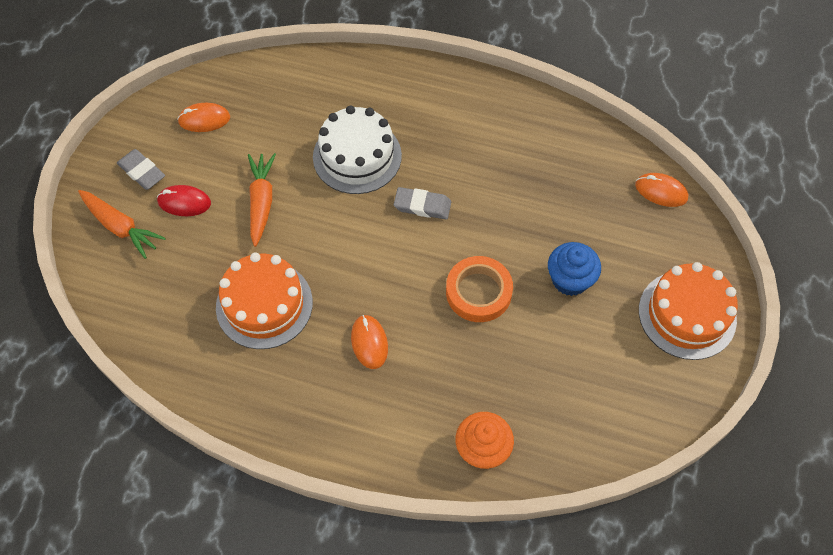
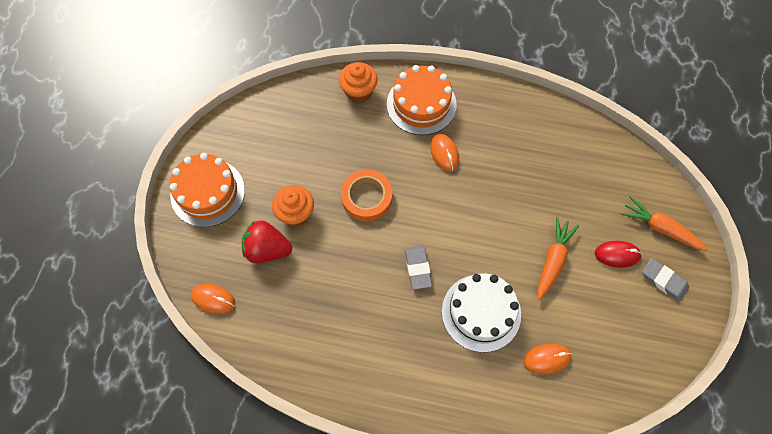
camera: 175 degrees right, 5 degrees up
orange mouse [177,103,230,132] -> orange mouse moved to [524,344,571,375]
orange cake [216,252,313,349] -> orange cake moved to [387,65,457,135]
orange carrot [248,153,276,247] -> orange carrot turned 150 degrees counterclockwise [537,217,579,301]
grey eraser [394,187,451,219] -> grey eraser turned 75 degrees clockwise [405,246,432,290]
blue cupcake [548,242,601,296] -> orange cupcake [272,185,314,227]
none -> red strawberry [242,220,292,263]

